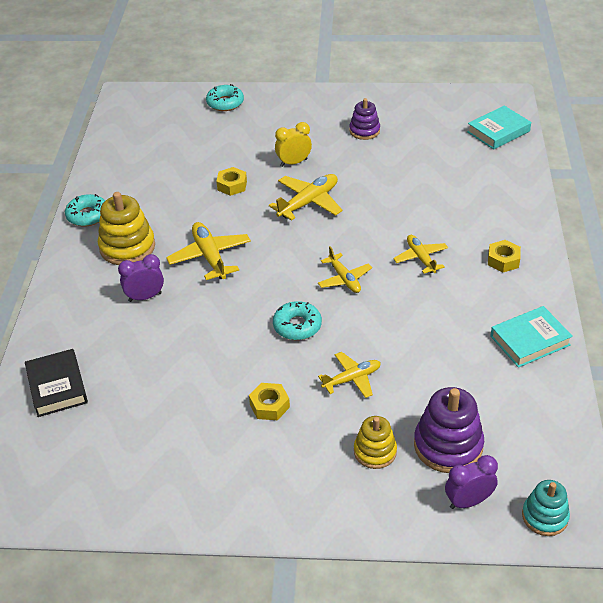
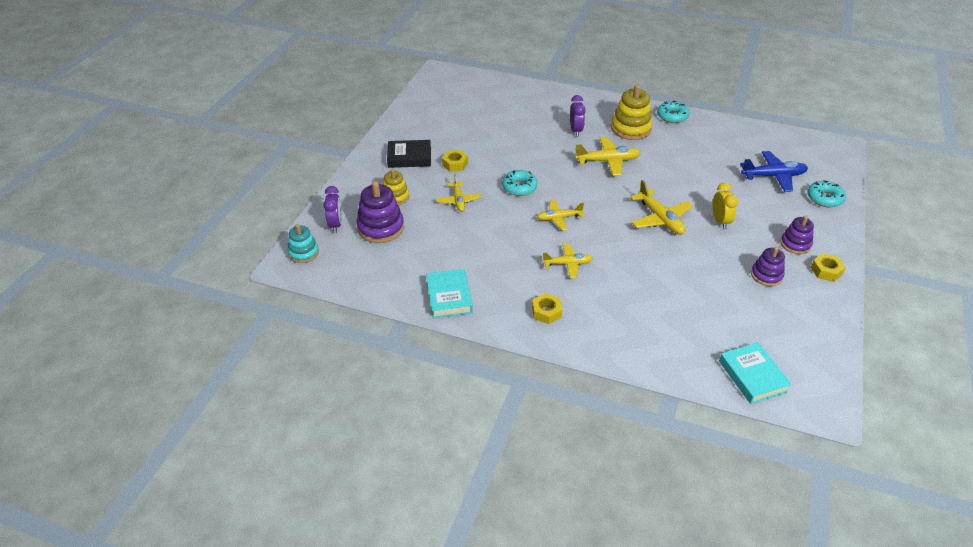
camera: 105 degrees right, 0 degrees up
black book [25,349,88,417] -> black book moved to [387,140,431,168]
yellow nut [216,167,247,196] -> yellow nut moved to [811,253,846,282]
none -> blue plane [740,151,808,192]
none -> purple stacking toy [780,216,814,254]

